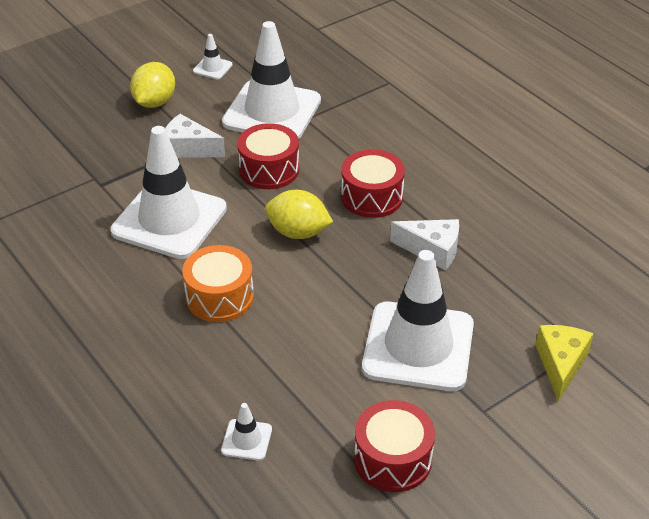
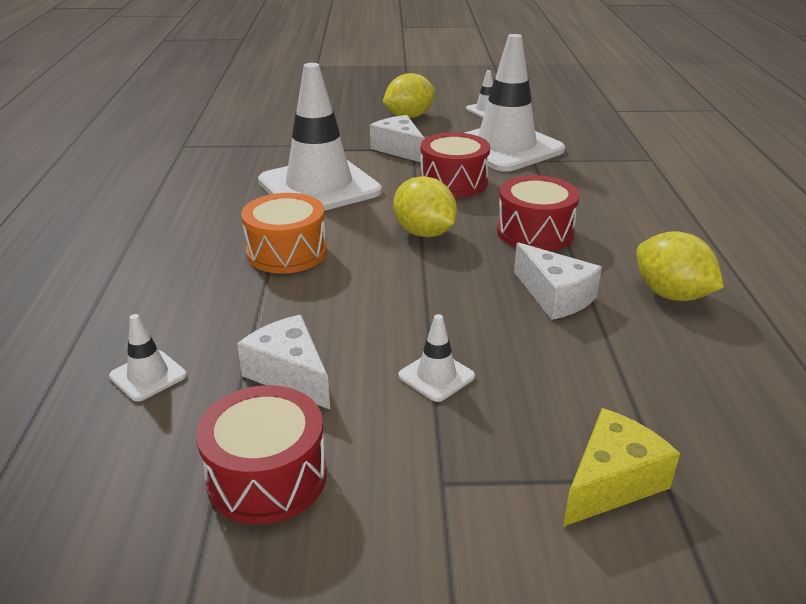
camera: 35 degrees right, 10 degrees down
white traffic cone [362,250,474,391] -> white traffic cone [398,314,475,402], size x0.40
none -> white cheese [237,315,330,410]
none -> yellow lemon [636,231,724,301]

